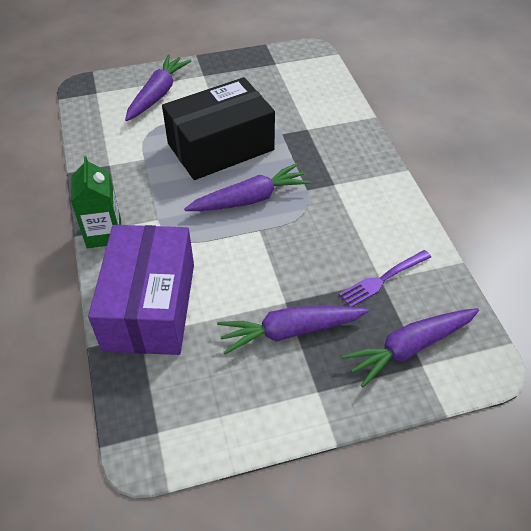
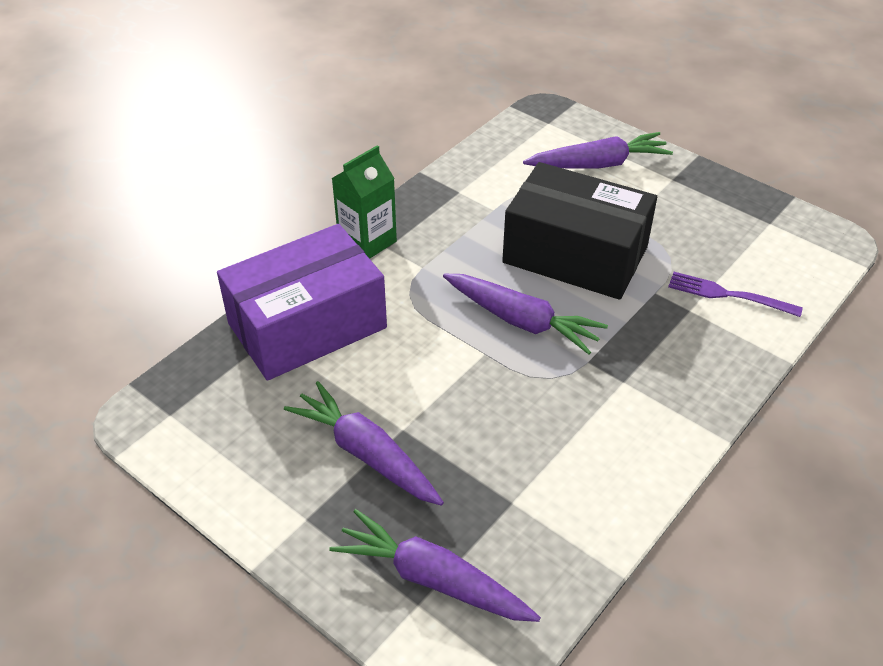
camera: 55 degrees right, 5 degrees down
purple fork [339,250,431,307] -> purple fork moved to [668,272,803,317]

